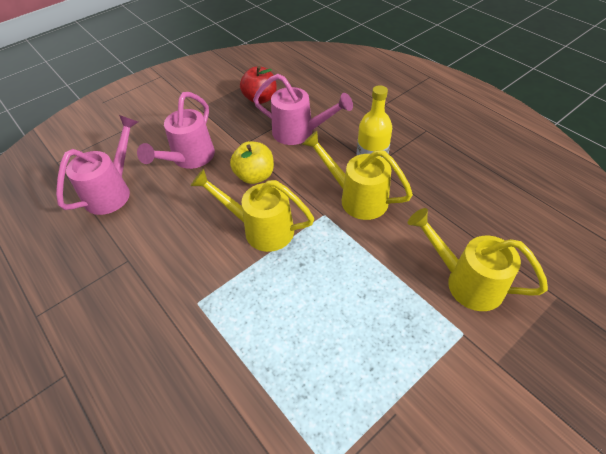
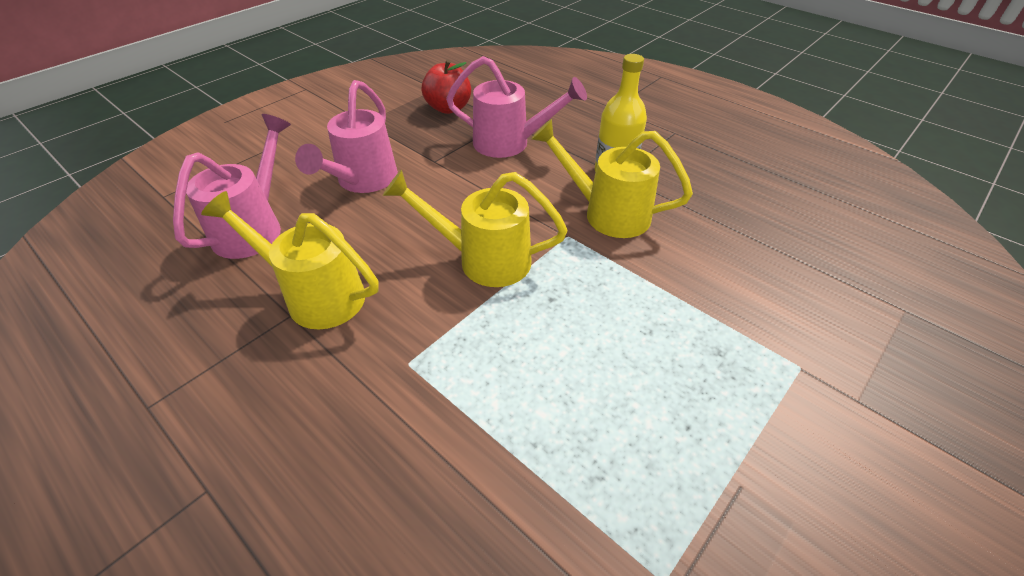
camera: 10 degrees left, 5 degrees down
yellow apple [230,141,274,184] -> none
yellow watering can [408,208,548,311] -> yellow watering can moved to [201,191,378,329]

